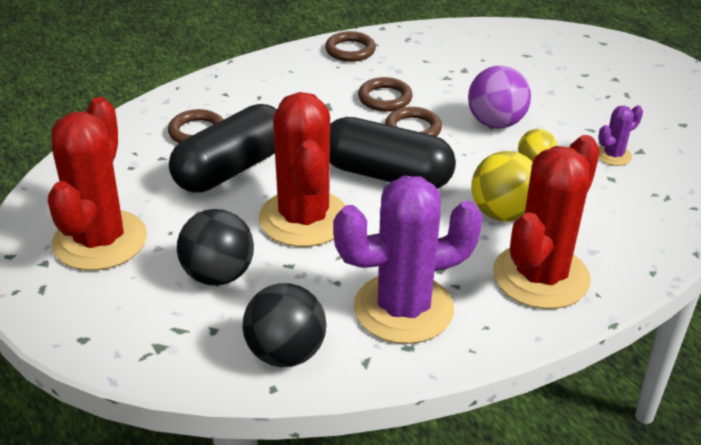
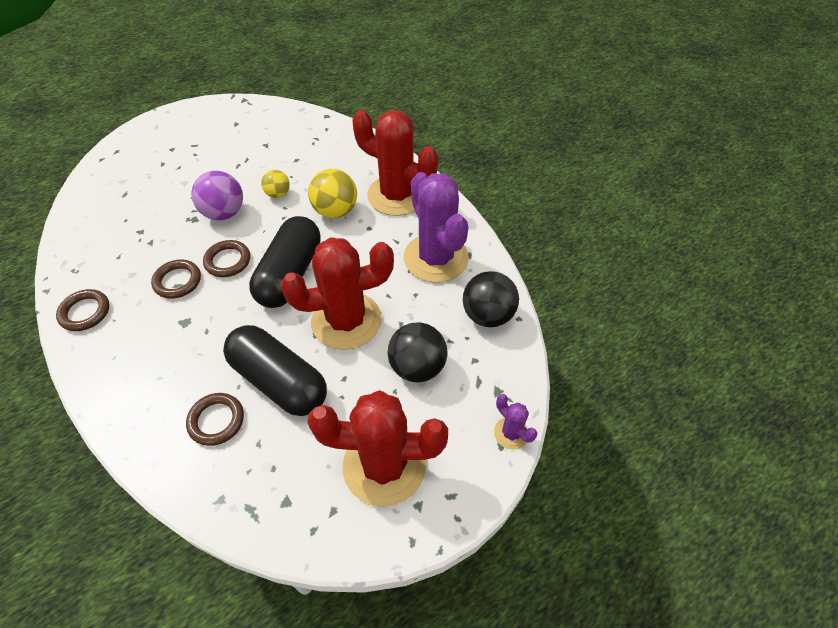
camera: 95 degrees left, 15 degrees up
purple cactus [598,105,643,166] -> purple cactus moved to [494,394,537,450]

